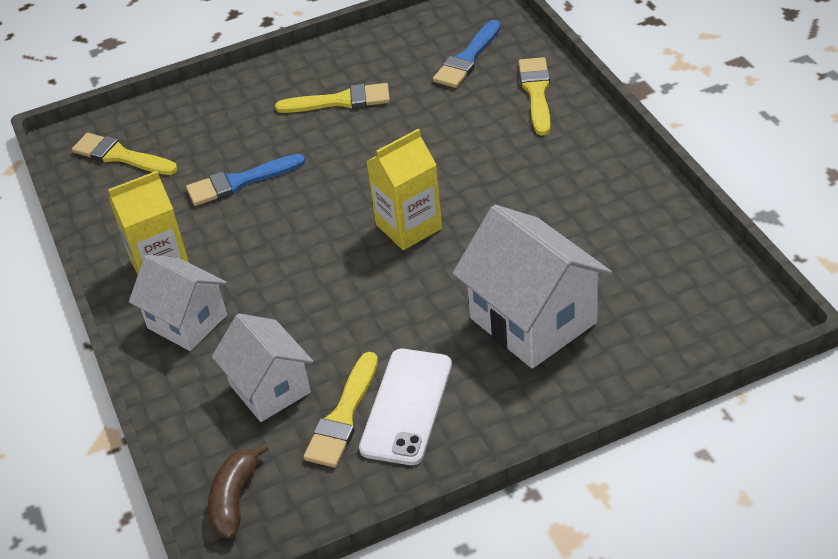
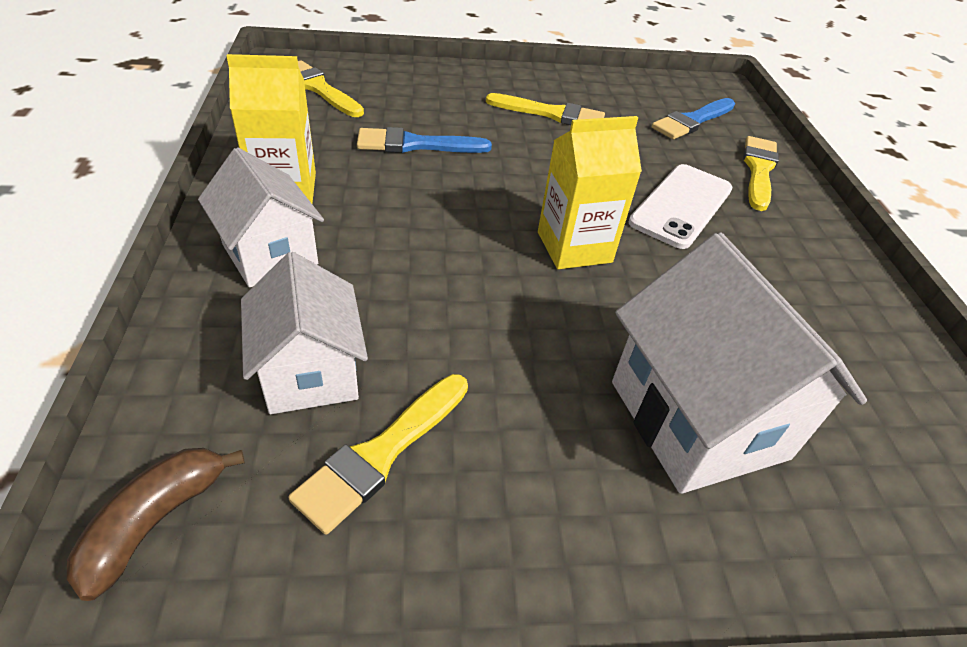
camera: 10 degrees right, 0 degrees up
white phone [359,349,452,465] -> white phone moved to [629,164,733,249]

